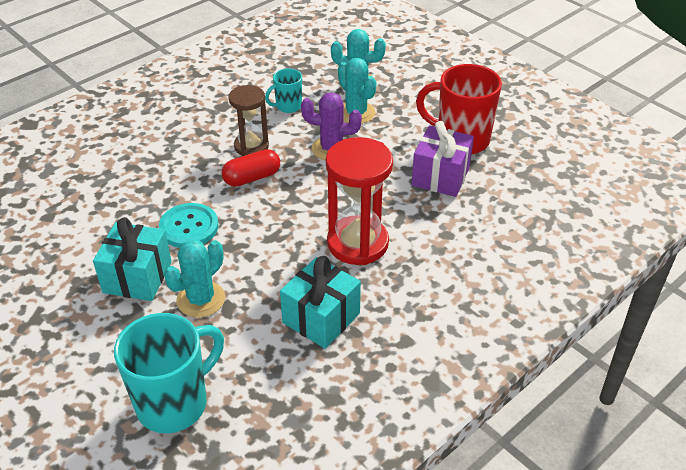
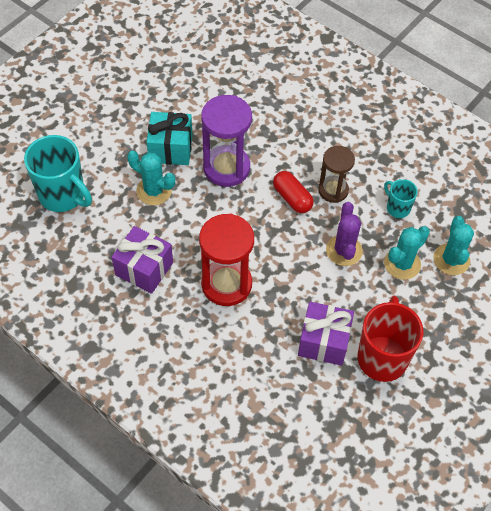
camera: 80 degrees right, 15 degrees up
turquoise button [159,203,219,248] -> purple hourglass [201,95,252,187]
turquoise gift [280,256,361,349] -> purple gift [112,226,173,294]

